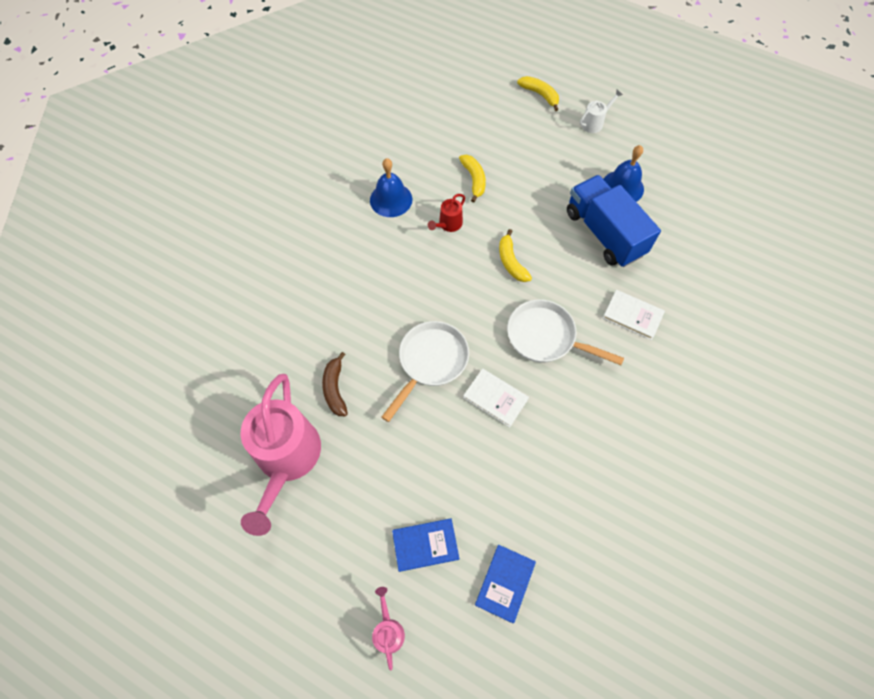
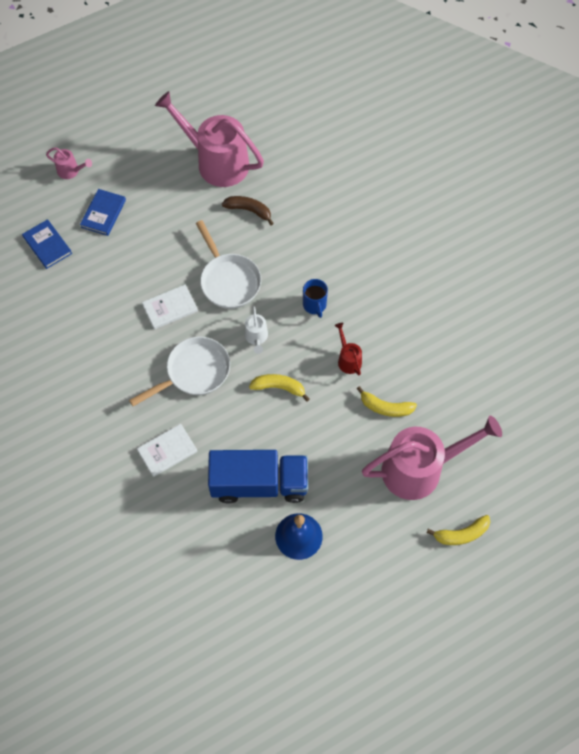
camera: 120 degrees right, 0 degrees up
blue bell [370,158,412,217] -> none
white watering can [580,90,623,133] -> white watering can moved to [245,306,268,354]
none -> blue mug [303,279,328,318]
none -> pink watering can [362,416,502,500]

